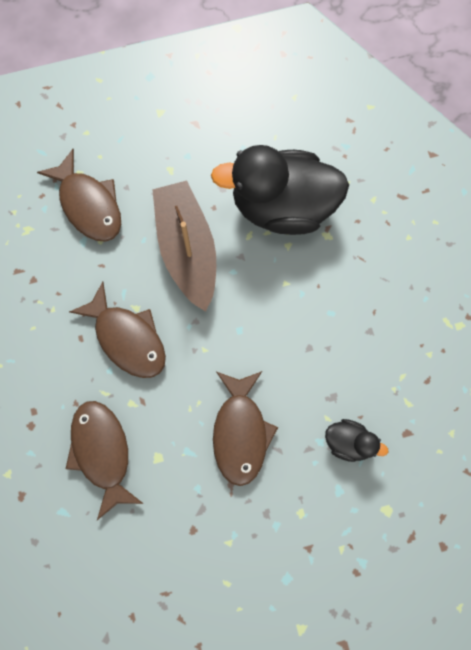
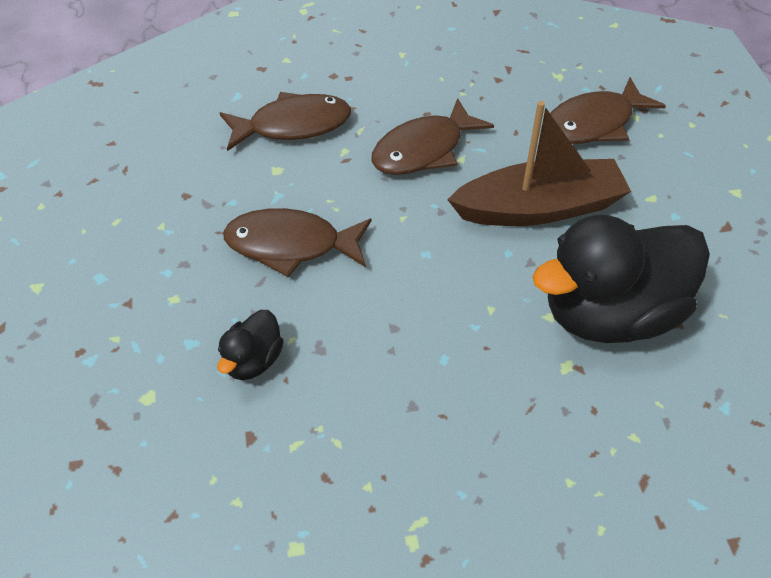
camera: 95 degrees right, 25 degrees down
black duck [211,145,349,235] -> black duck turned 120 degrees counterclockwise [532,215,710,343]

